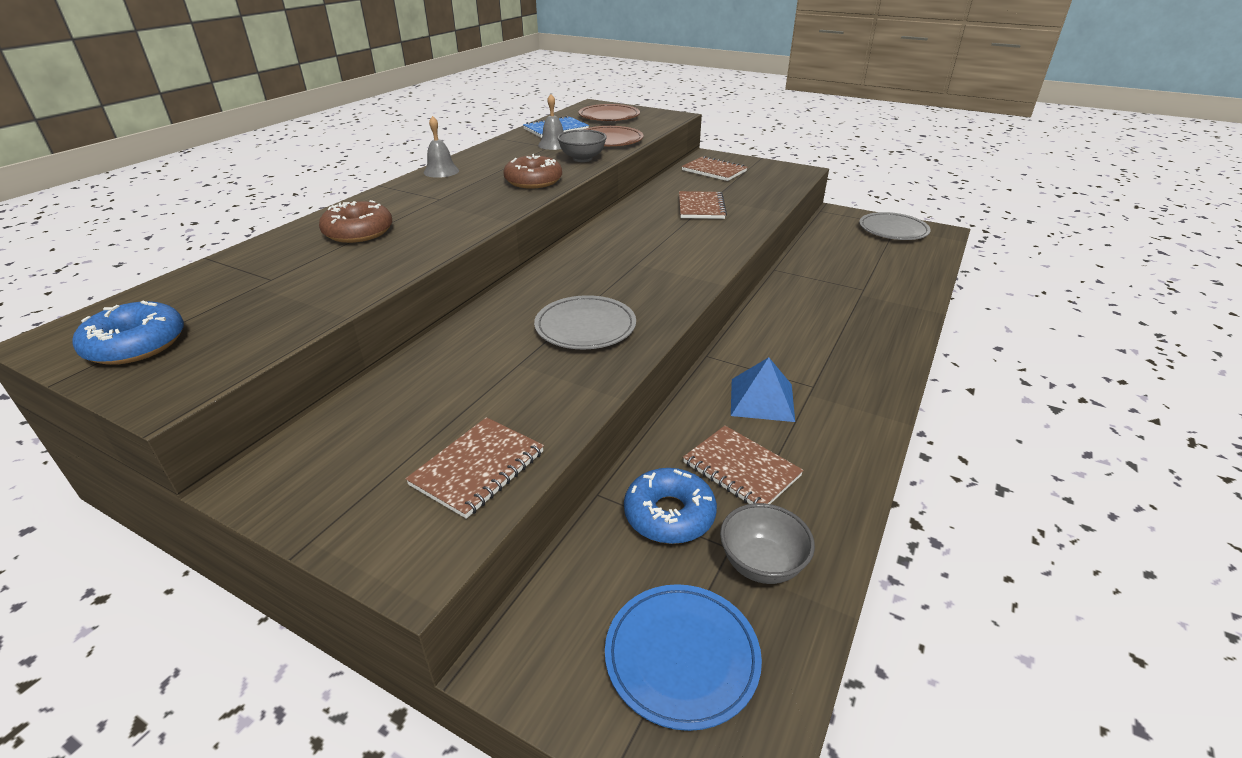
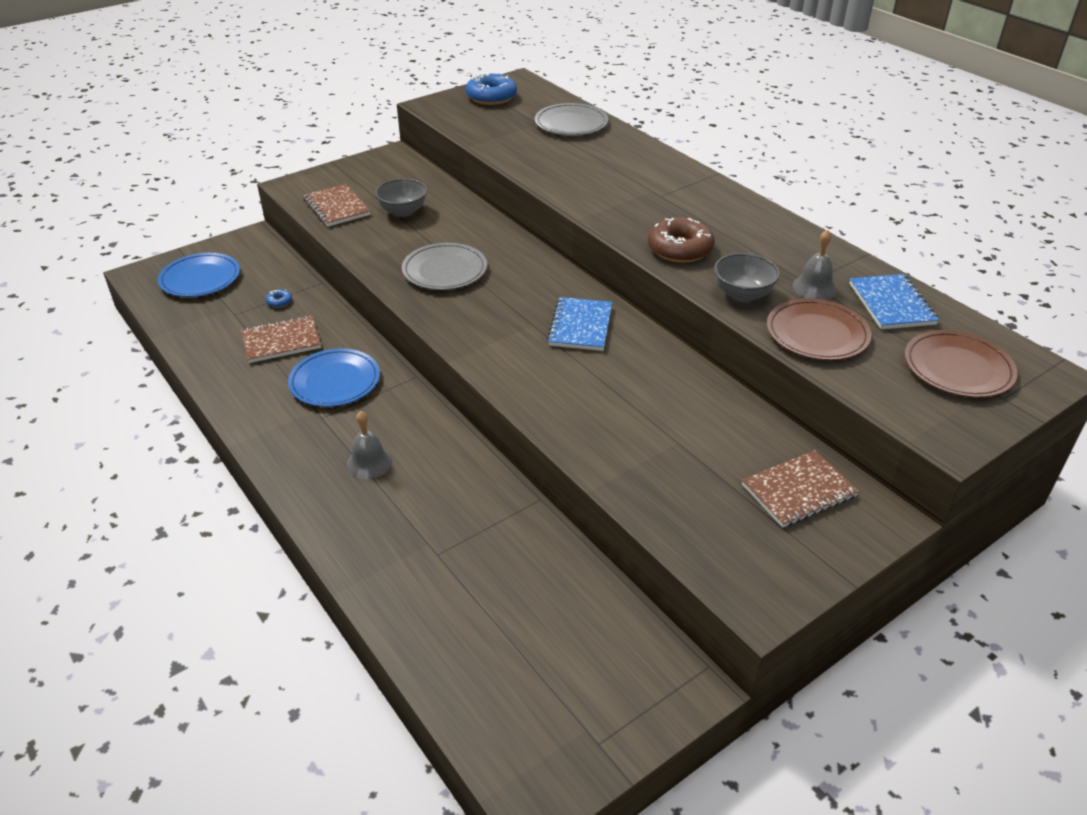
camera: 115 degrees right, 5 degrees up
brown donut [319,200,393,243] -> none
grey bell [424,116,459,178] -> grey bell moved to [347,411,392,479]
blue donut [624,468,717,544] -> blue donut [265,289,292,308], size x0.43
brown notebook [679,191,727,219] -> none
grey bowl [720,503,815,584] -> grey bowl moved to [375,178,427,217]
blue pyramid [731,357,795,422] -> blue plate [288,348,380,407]
grey plate [859,212,931,240] -> grey plate moved to [535,103,608,136]
none -> blue notebook [547,297,613,351]

